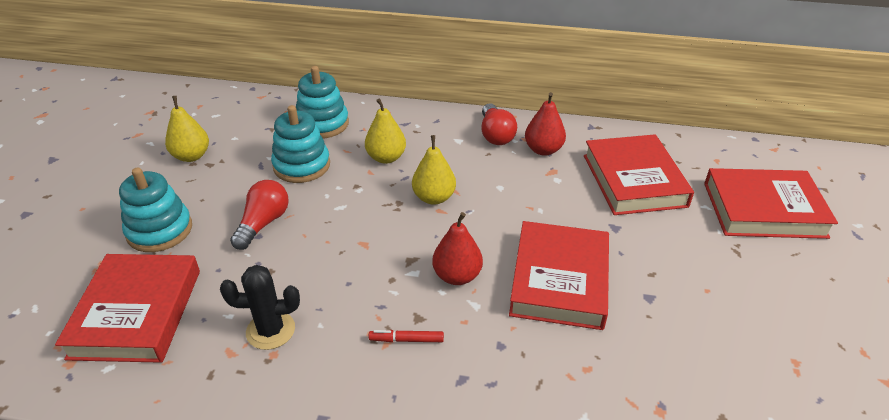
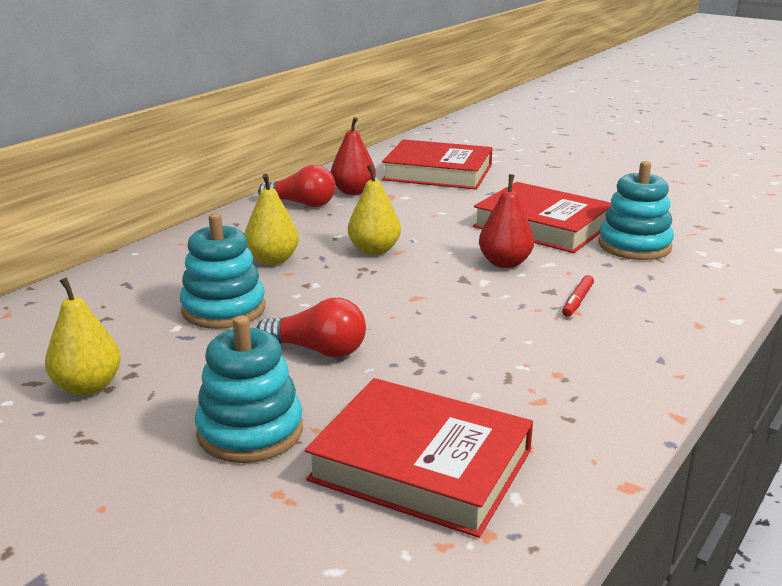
camera: 65 degrees left, 15 degrees down
black cactus [220,265,300,350] -> none
red light bulb [230,180,289,250] -> red light bulb turned 150 degrees clockwise [257,298,366,358]
turquoise stacking toy [296,66,349,139] -> turquoise stacking toy moved to [598,161,674,260]
red book [704,168,838,239] -> none

